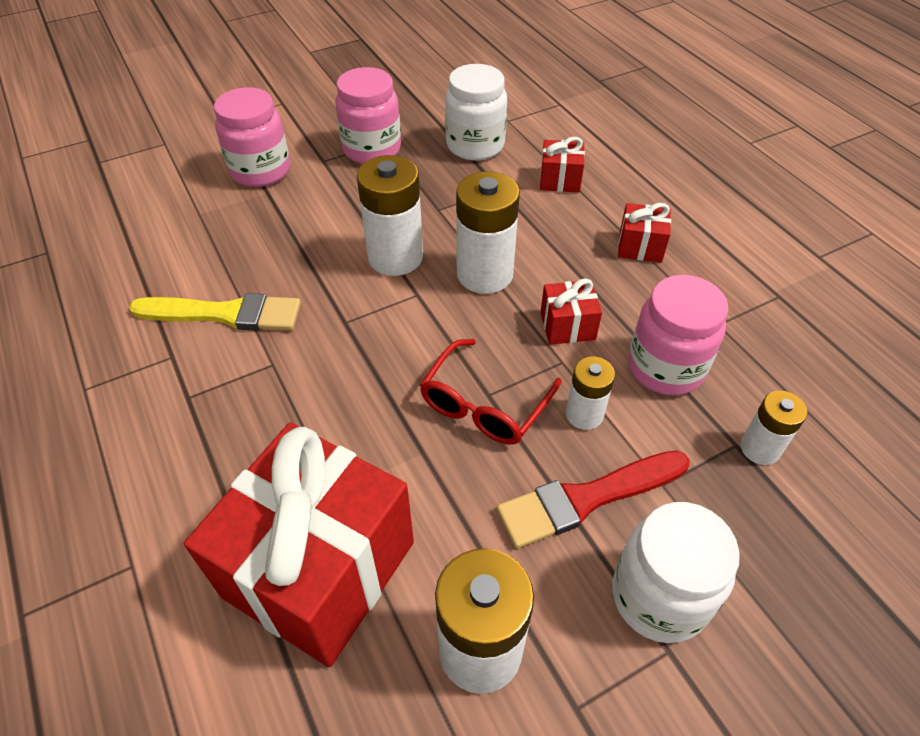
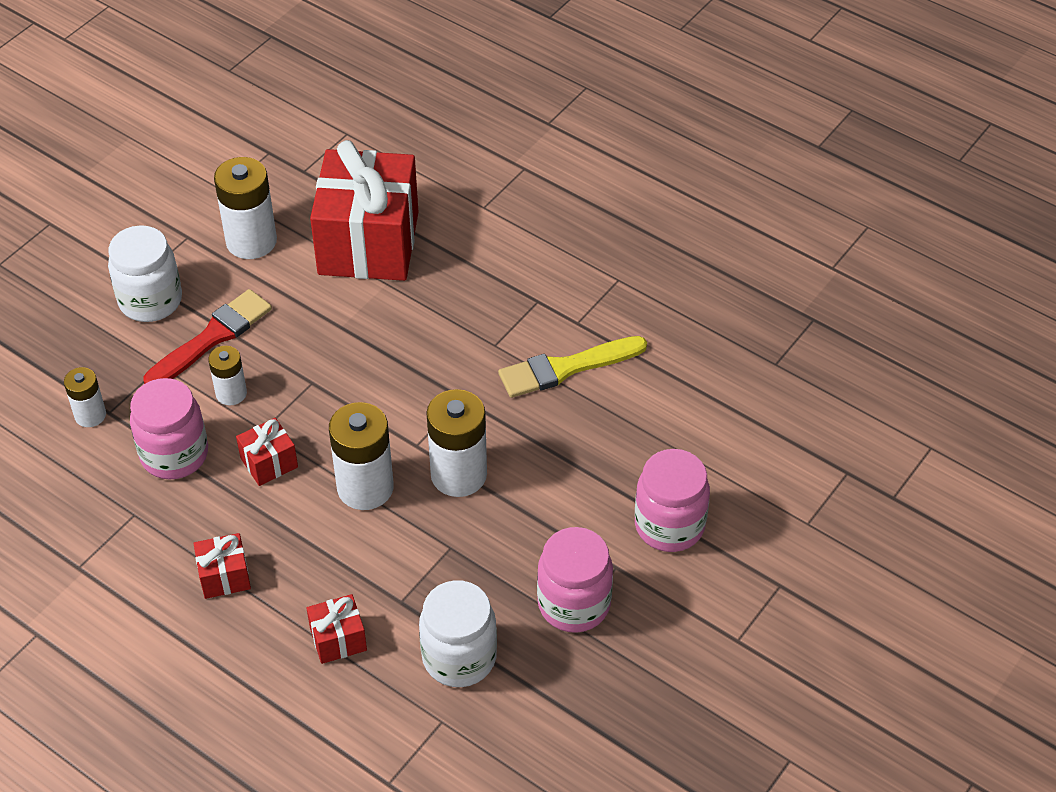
camera: 155 degrees right, 0 degrees up
red glasses [420,339,562,445] -> none

